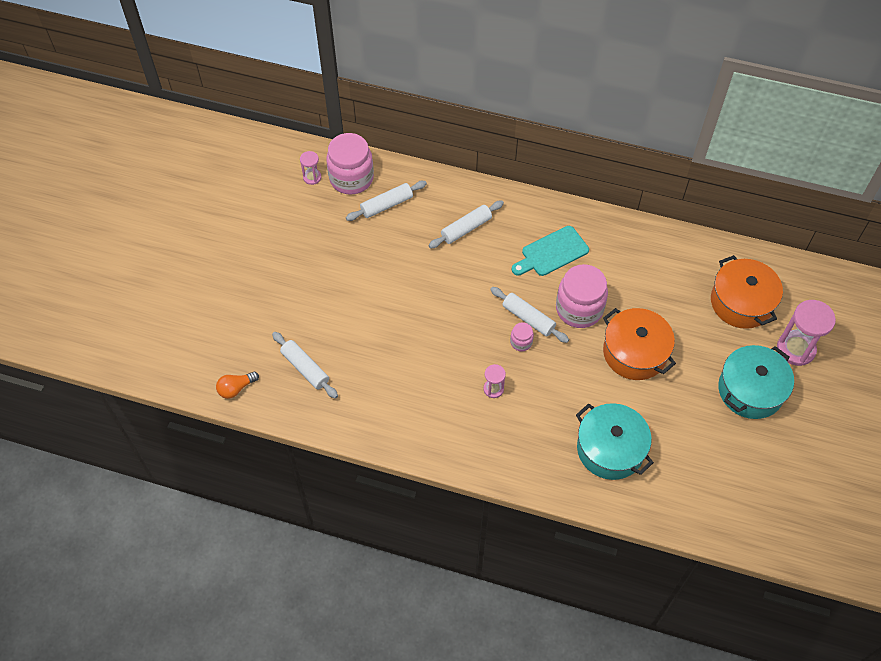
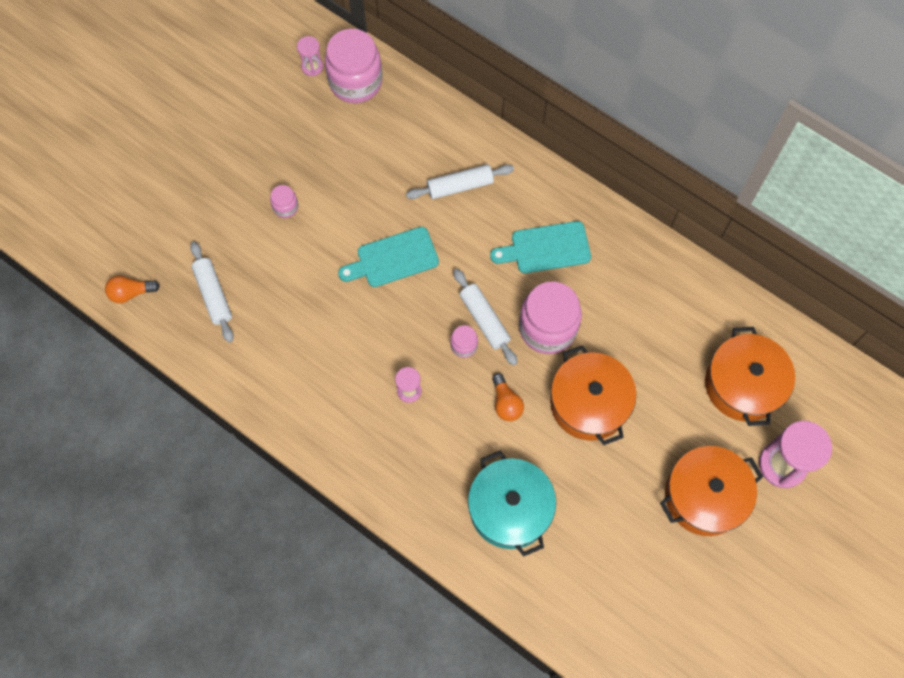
camera: 20 degrees right, 10 degrees up
white rolling pin [346,181,427,221] -> none
turquoise pot [718,345,794,419] -> orange pot [660,446,763,536]
none -> pink jar [270,185,298,218]
none -> turquoise cutting board [338,227,439,287]
none -> orange light bulb [492,373,524,421]

